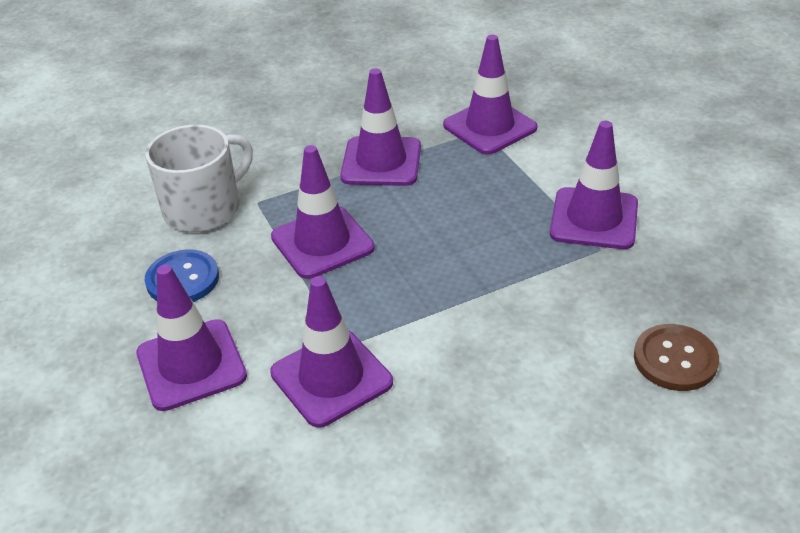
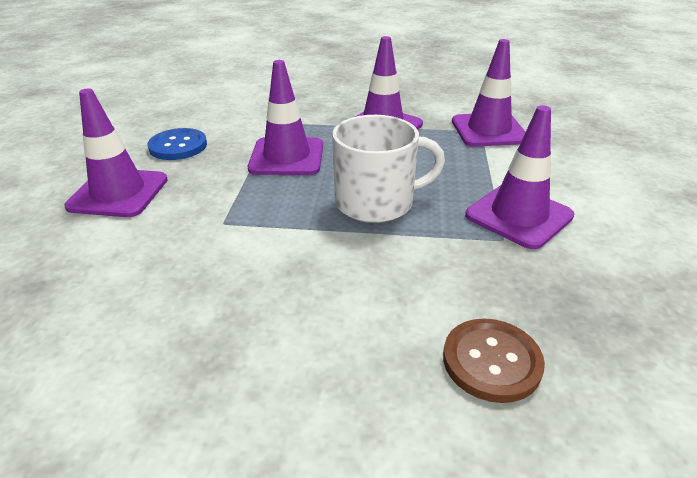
camera: 30 degrees right, 5 degrees down
white mug [145,125,253,232] -> white mug moved to [332,115,445,223]
purple traffic cone [270,276,393,428] -> none

